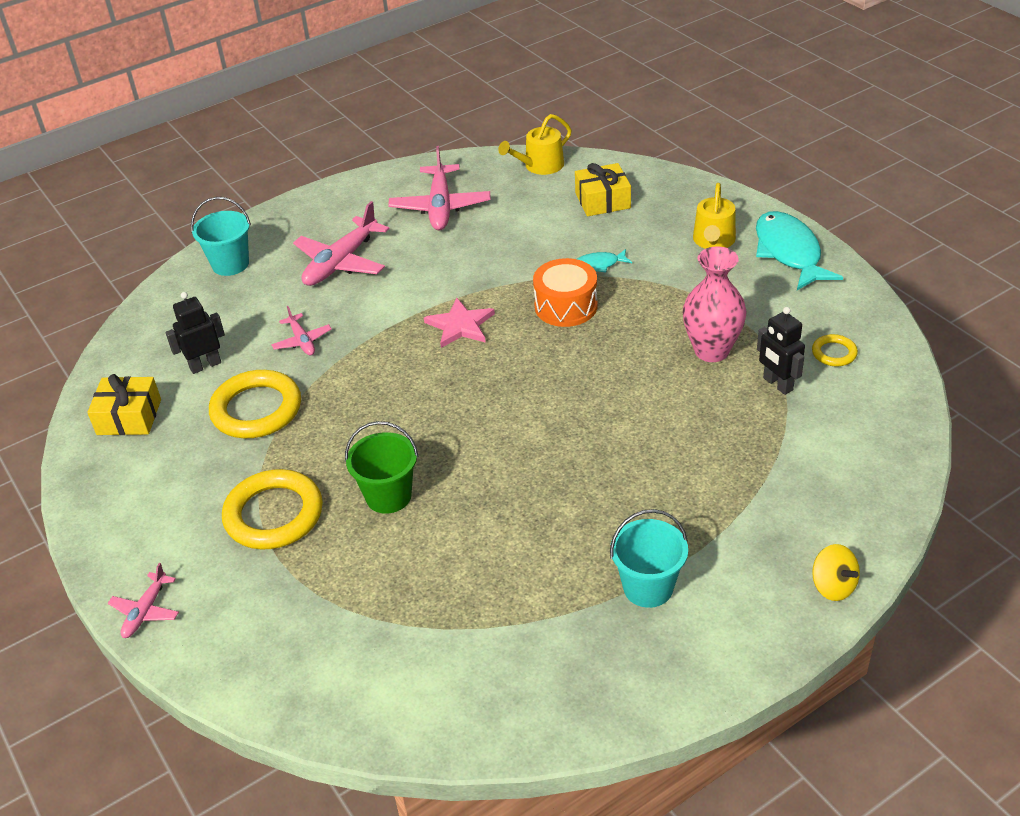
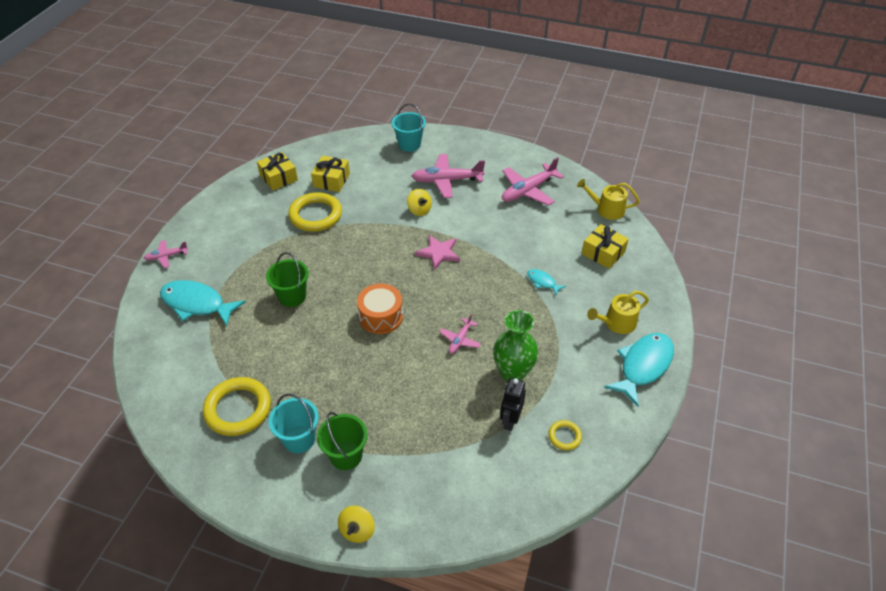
camera: 50 degrees right, 5 degrees up
black robot [166,292,225,374] -> yellow gift [311,156,350,192]
yellow ring [222,469,323,550] -> yellow ring moved to [203,377,271,436]
pink plane [271,306,332,355] -> pink plane moved to [440,314,481,354]
orange drum [533,258,598,327] -> orange drum moved to [357,284,403,334]
pink vase [683,246,747,362] -> green vase [493,310,538,382]
none -> turquoise fish [160,280,246,326]
none -> green bucket [317,412,368,470]
none -> yellow spinning top [407,189,432,216]

